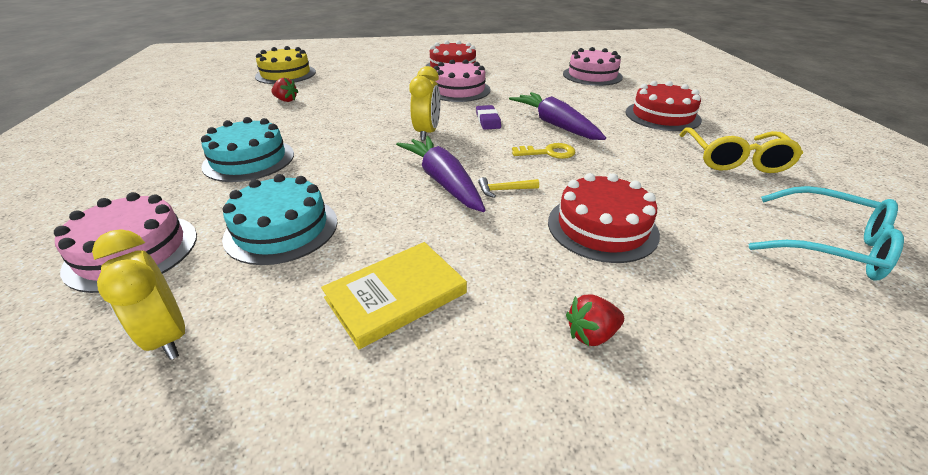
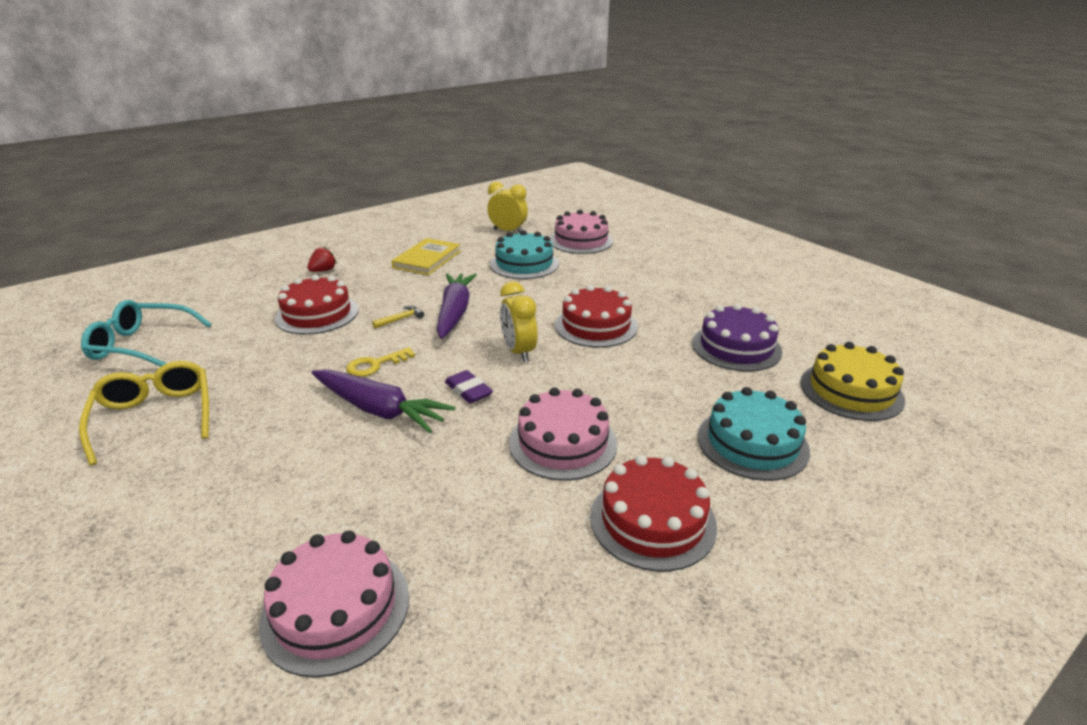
camera: 150 degrees right, 5 degrees down
turquoise cake [201,117,294,182] -> turquoise cake moved to [698,387,810,481]
red strawberry [271,78,298,102] -> purple cake [692,303,782,371]
purple carrot [396,136,485,212] -> purple carrot turned 120 degrees counterclockwise [436,273,477,339]
red cake [626,81,702,131] -> red cake moved to [555,285,638,348]

